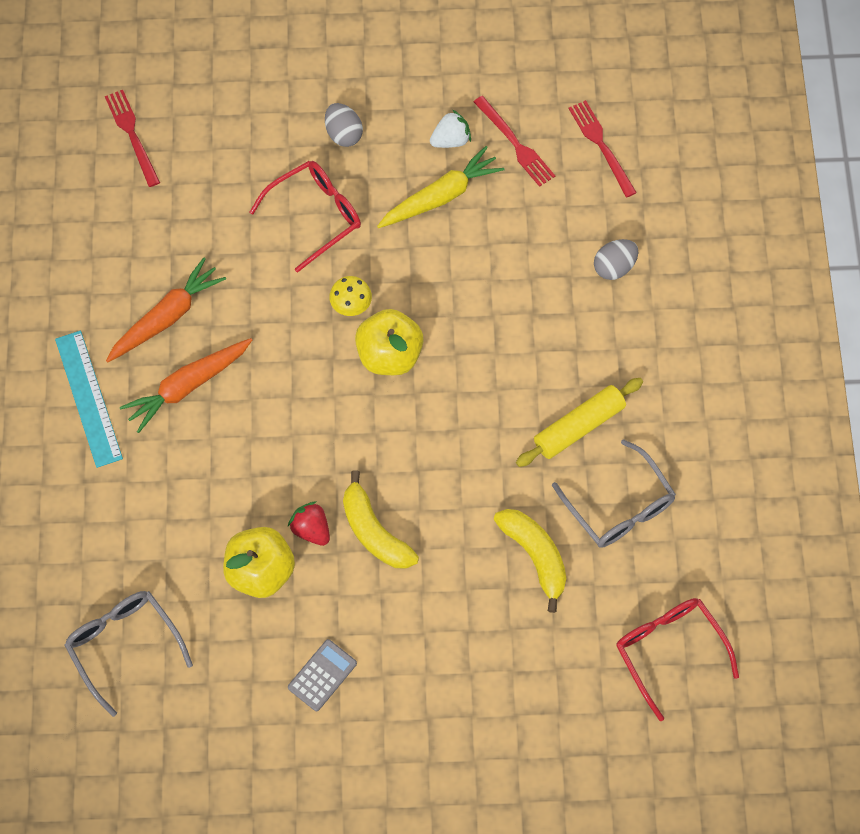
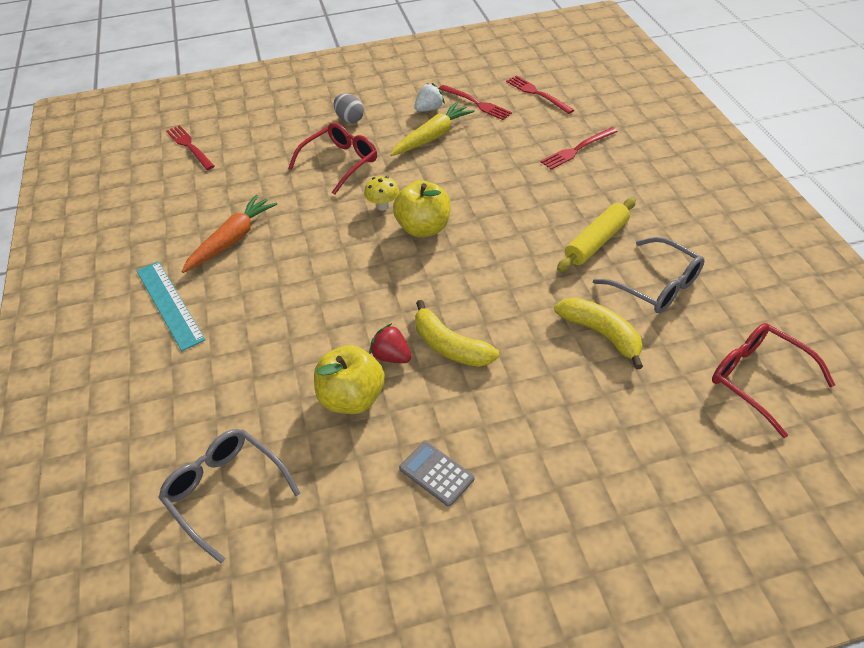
camera: 10 degrees left, 20 degrees down
orange carrot [120,338,252,433] -> none
grey calculator [288,639,357,711] -> grey calculator turned 75 degrees counterclockwise [399,441,475,507]
grey egg [594,239,638,280] -> red fork [540,127,618,170]

